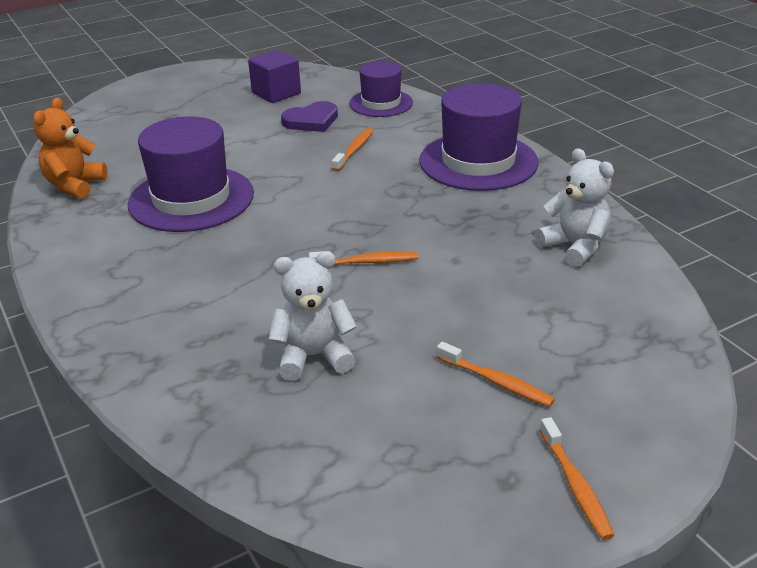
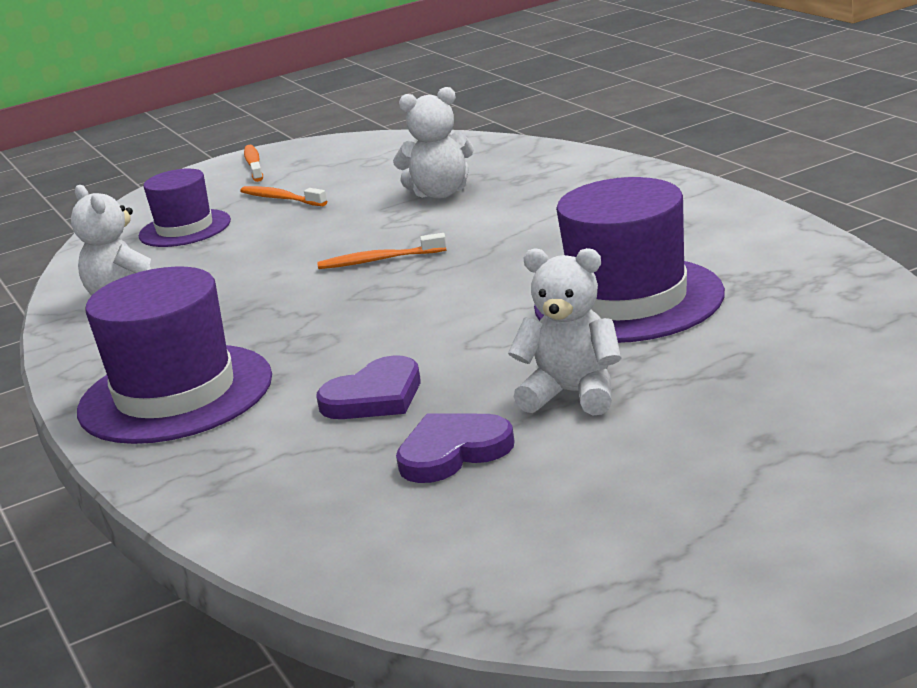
camera: 175 degrees left, 10 degrees down
orange teddy bear [33,98,107,199] -> none
purple cube [248,50,301,103] -> none
orange toothbrush [332,128,373,172] -> purple heart [317,355,421,419]
purple hat [349,61,413,117] -> purple hat moved to [139,169,231,247]
none -> white teddy bear [508,248,622,416]

